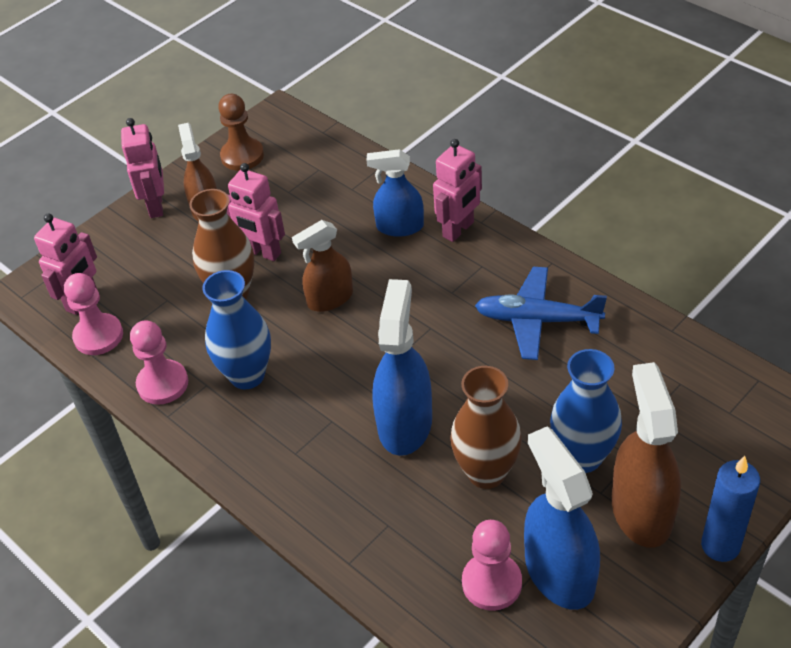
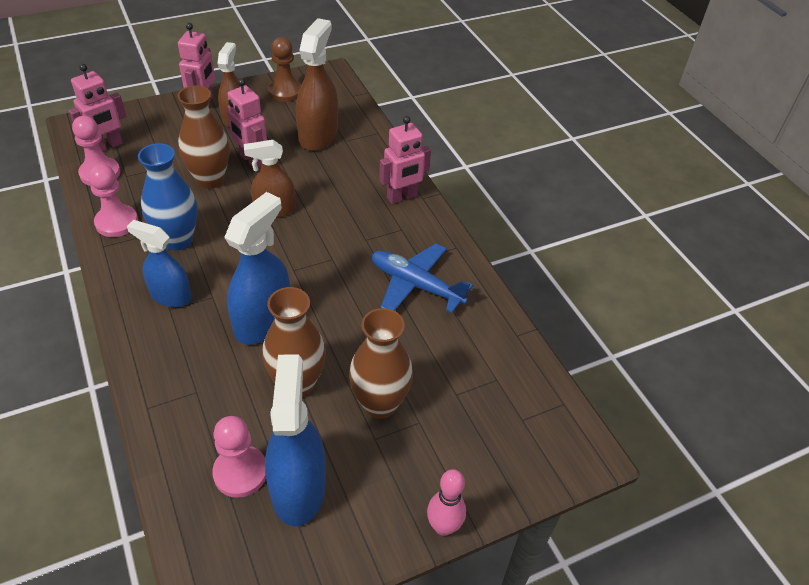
camera: 15 degrees right, 0 degrees up
blue spray bottle [366,149,424,237] -> blue spray bottle moved to [127,220,192,307]
blue vase [550,349,622,473] -> brown vase [349,308,413,419]
brown spray bottle [612,362,681,548] -> brown spray bottle moved to [296,18,338,151]
blue candle [701,456,760,562] -> pink bowling pin [427,469,466,536]

